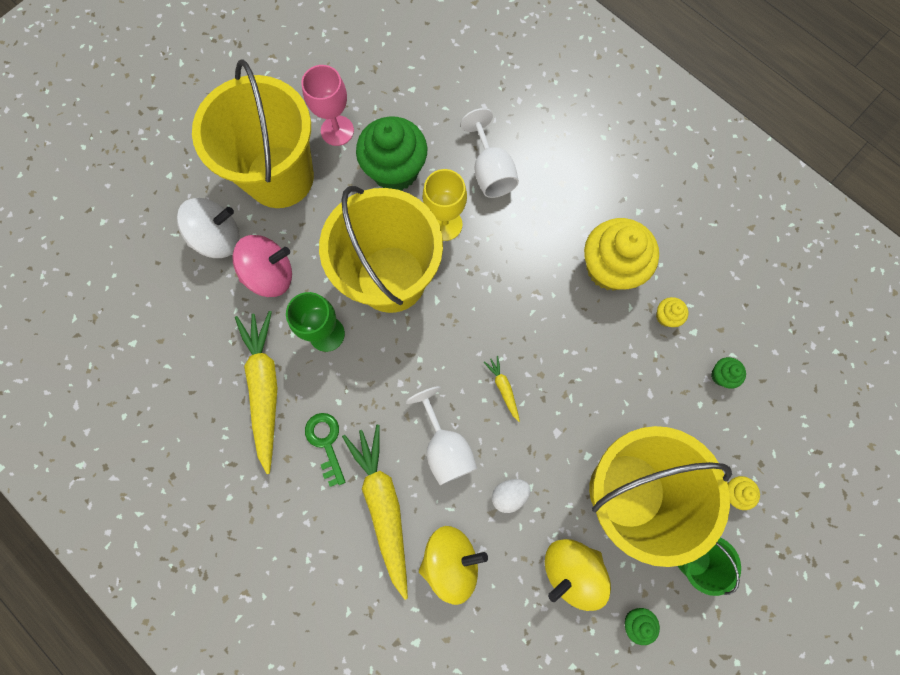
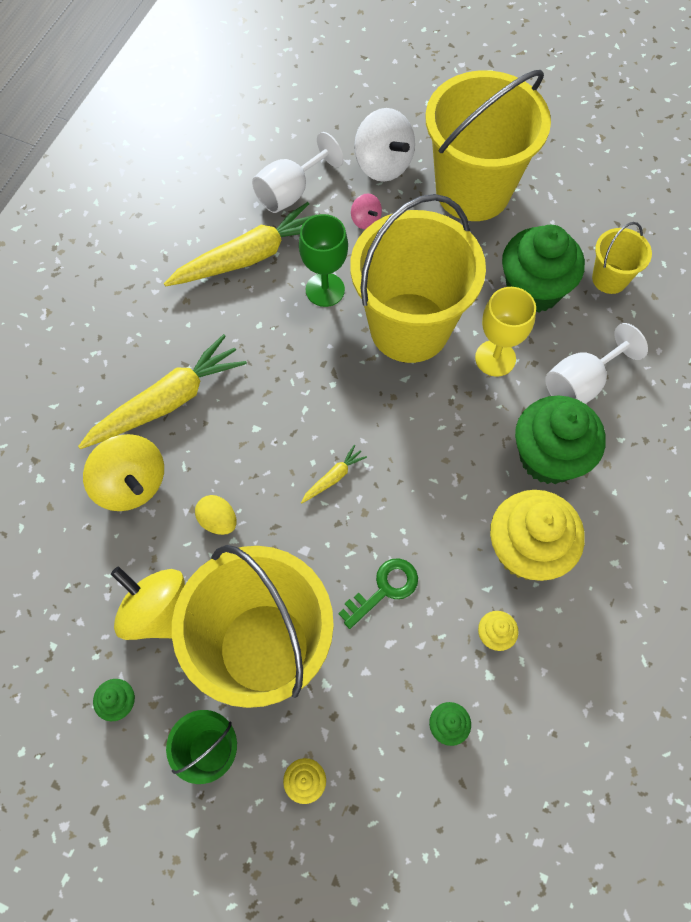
camera: 70 degrees right, 10 degrees down
pink spinning top [232,235,292,297] -> pink spinning top [351,193,382,229], size x0.49
pink goblet [301,65,354,146] -> none
green key [305,413,345,487] -> green key moved to [338,558,418,629]
white goblet [406,386,477,485] -> white goblet moved to [252,132,344,213]
white egg [492,479,530,513] -> yellow egg [195,495,236,535]
none -> green cupcake [515,395,606,484]
none -> yellow bucket [592,222,652,294]

